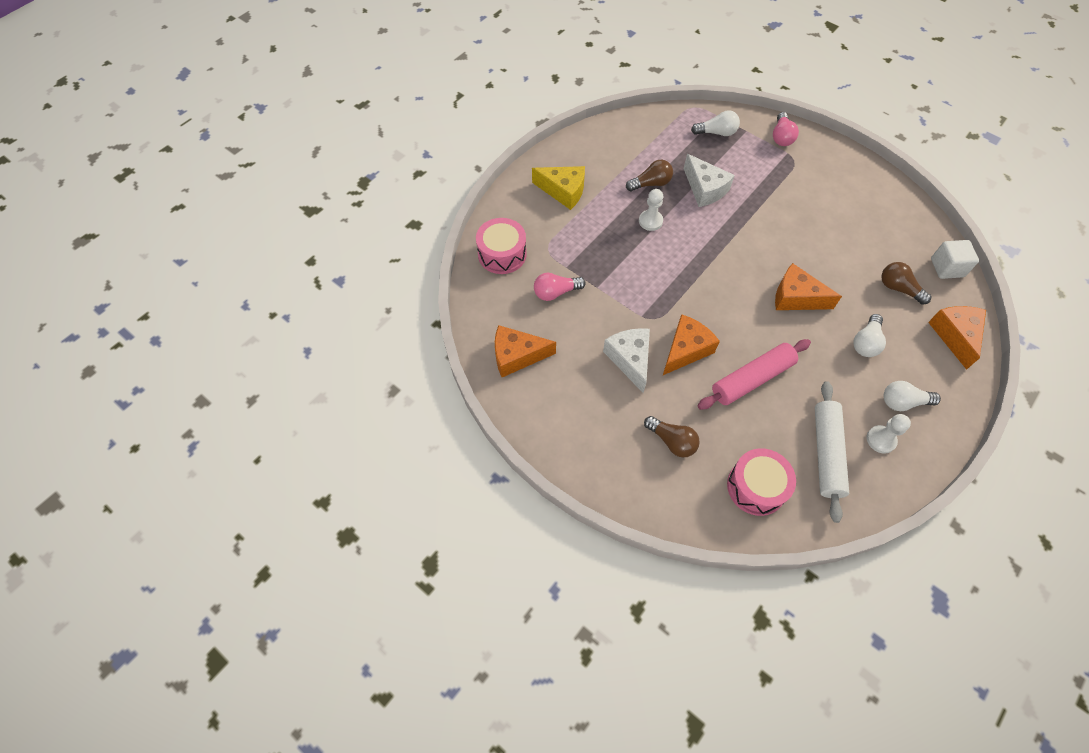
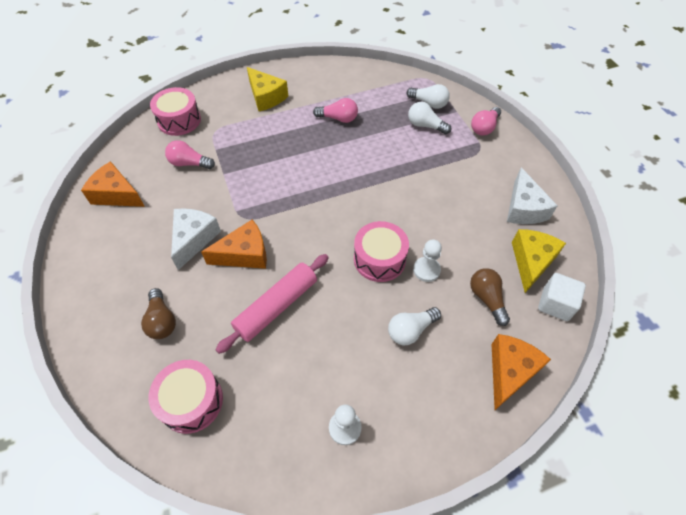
camera: 30 degrees right, 5 degrees down
brown light bulb [626,160,673,191] -> pink light bulb [313,98,358,123]
white pawn [639,189,663,231] -> white pawn moved to [413,240,442,282]
white cheese [684,154,735,207] -> white cheese moved to [507,167,558,224]
pink rolling pin [698,339,811,410] -> pink rolling pin turned 45 degrees counterclockwise [215,254,329,354]
orange cheese [775,263,842,310] -> pink drum [354,221,409,282]
white rolling pin [815,381,849,523] -> none
white light bulb [884,381,941,411] -> white light bulb moved to [408,102,451,134]
none -> yellow cheese [512,229,566,293]

